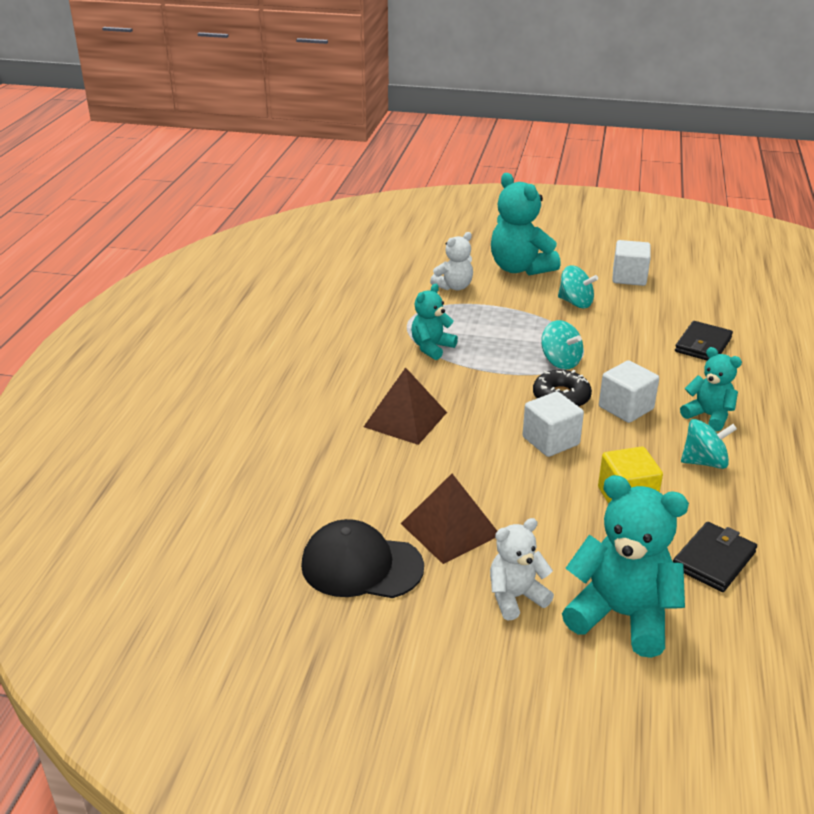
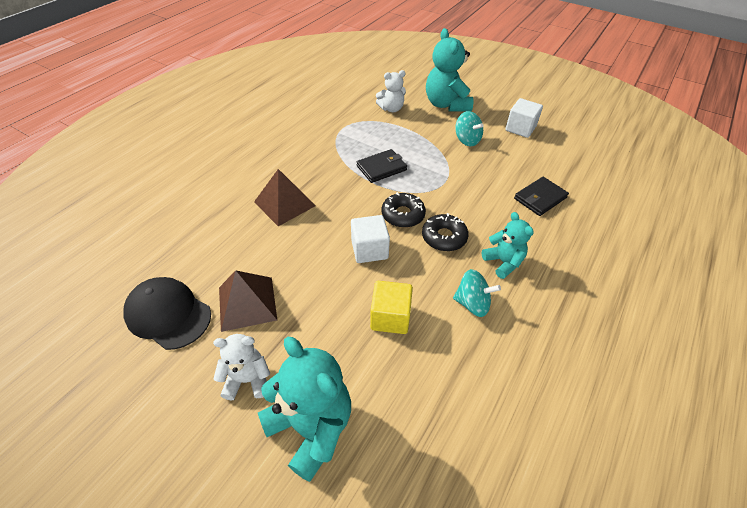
camera: 20 degrees right, 15 degrees up
turquoise teddy bear [411,284,458,360] -> none
turquoise spinning top [541,320,583,369] -> none
white cube [599,360,659,423] -> black donut [422,213,468,251]
black wallet [673,522,757,592] -> black wallet moved to [357,149,407,183]

